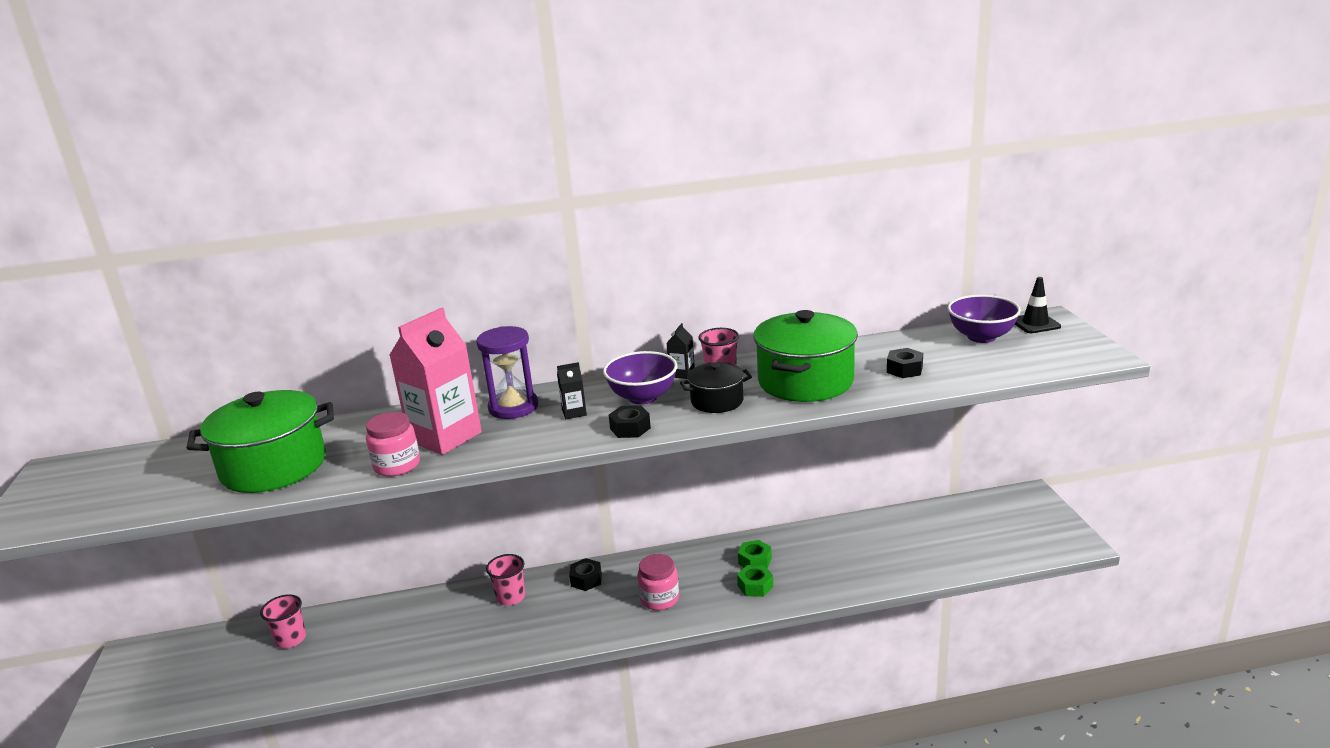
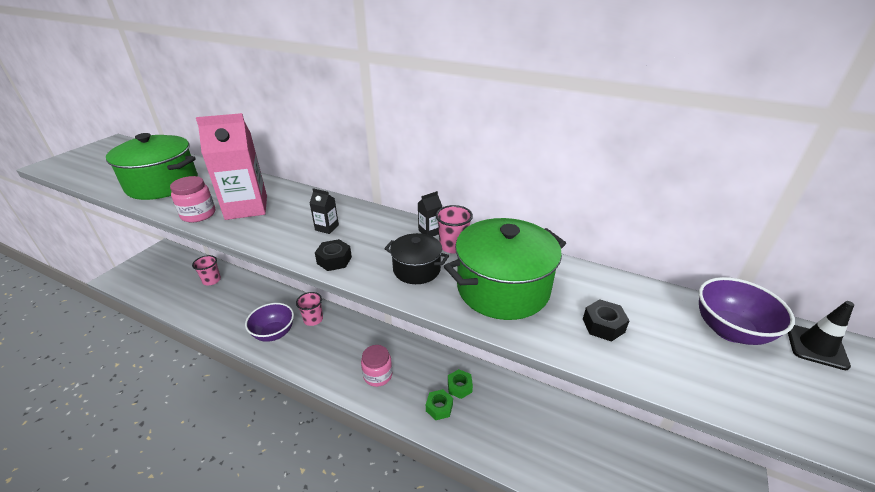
camera: 35 degrees right, 10 degrees up
purple hourglass [476,326,538,419] -> none
black nut [569,558,602,591] -> none
purple bowl [603,351,677,404] -> purple bowl moved to [245,303,294,342]

